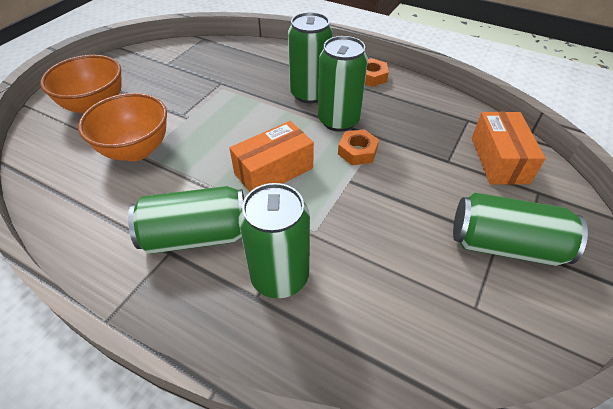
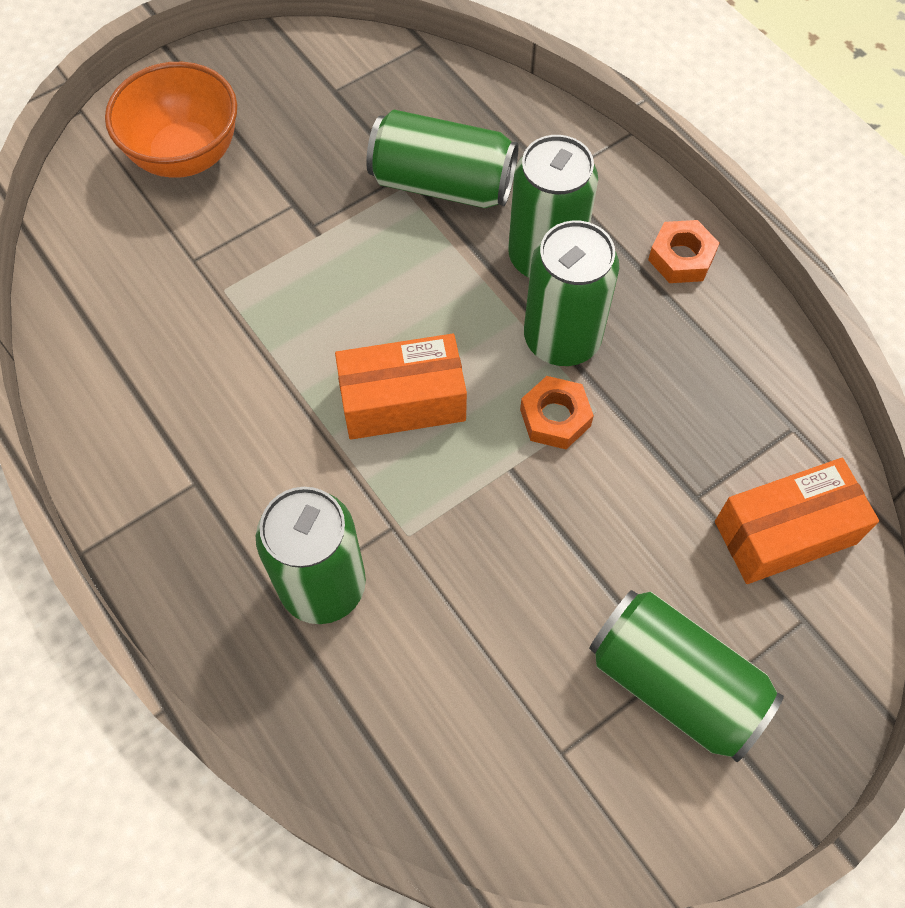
camera: 25 degrees right, 15 degrees up
orange bowl [78,93,167,161] -> none
green can [128,186,244,254] -> green can moved to [366,110,519,208]
orange box [472,112,546,185] -> orange box turned 45 degrees clockwise [715,458,879,584]

